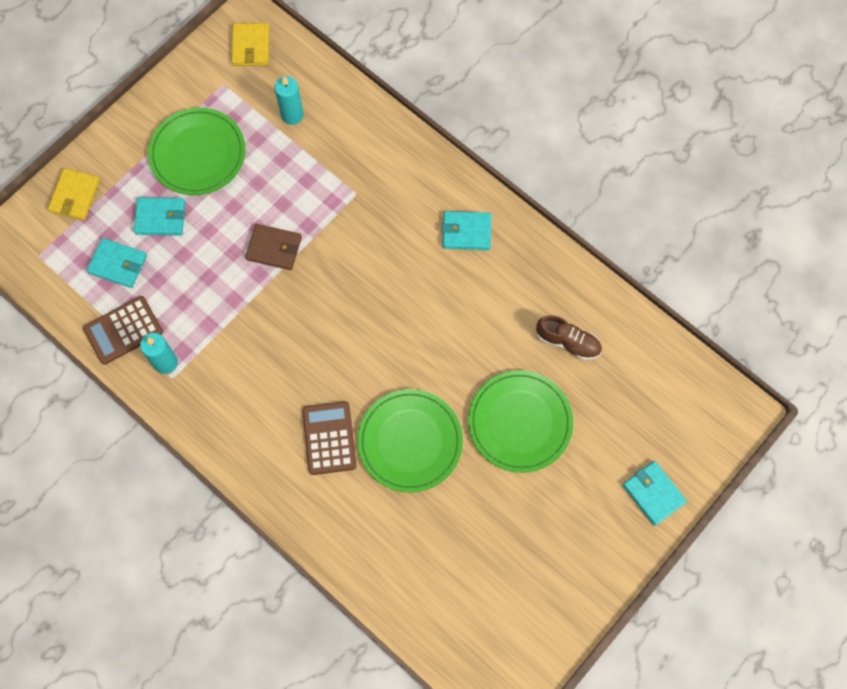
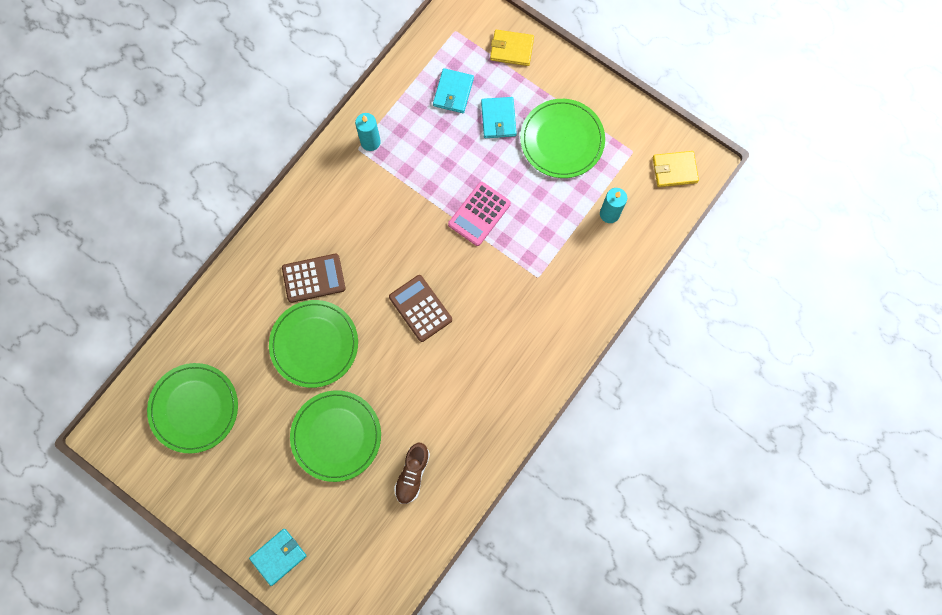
camera: 85 degrees right, 5 degrees up
brown calculator [83,296,163,365] -> brown calculator moved to [389,275,452,342]
brown wallet [245,224,302,270] -> pink calculator [448,182,511,246]
turquoise wallet [442,211,492,250] -> none
none -> green plate [147,363,238,453]

